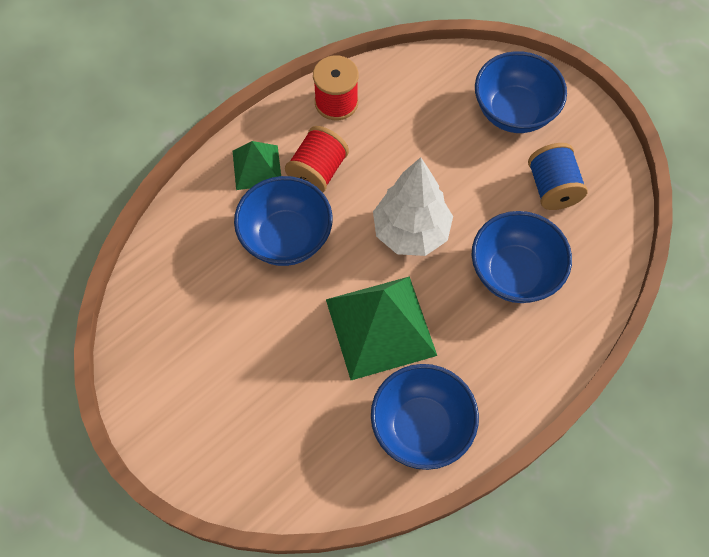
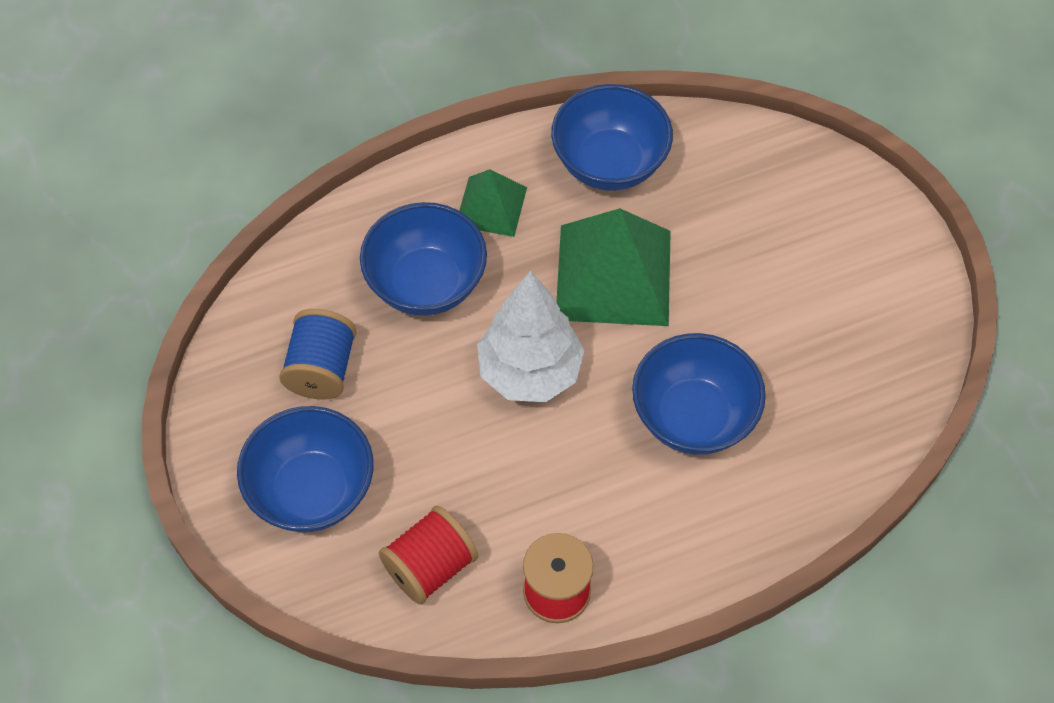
camera: 160 degrees left, 5 degrees down
green pyramid [233,141,281,190] -> green pyramid moved to [459,169,527,237]
red spool [285,126,349,192] -> red spool moved to [379,506,478,605]

